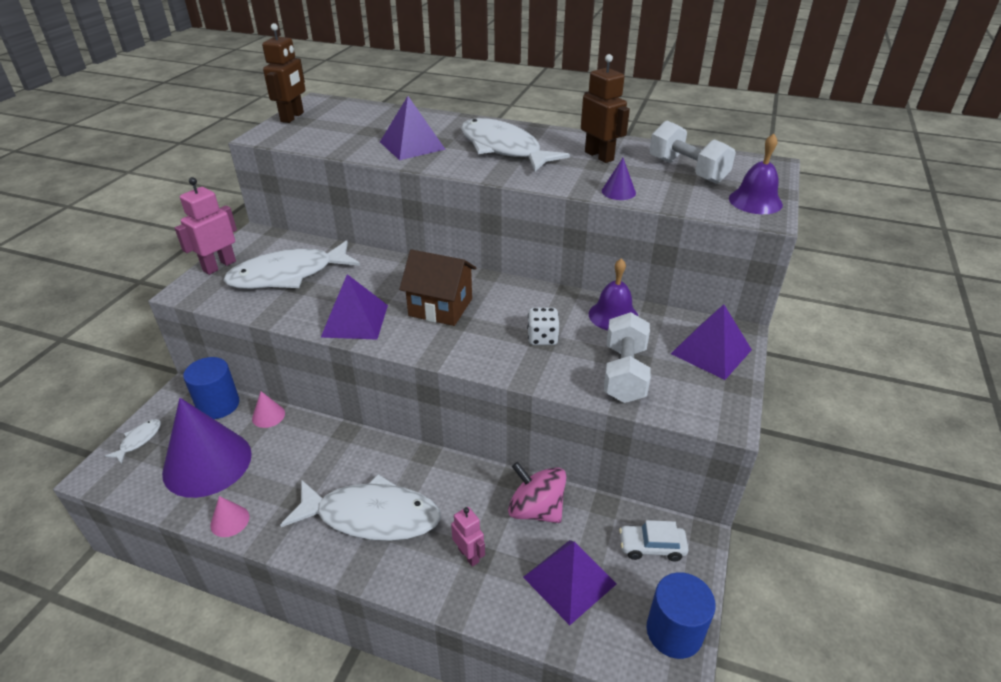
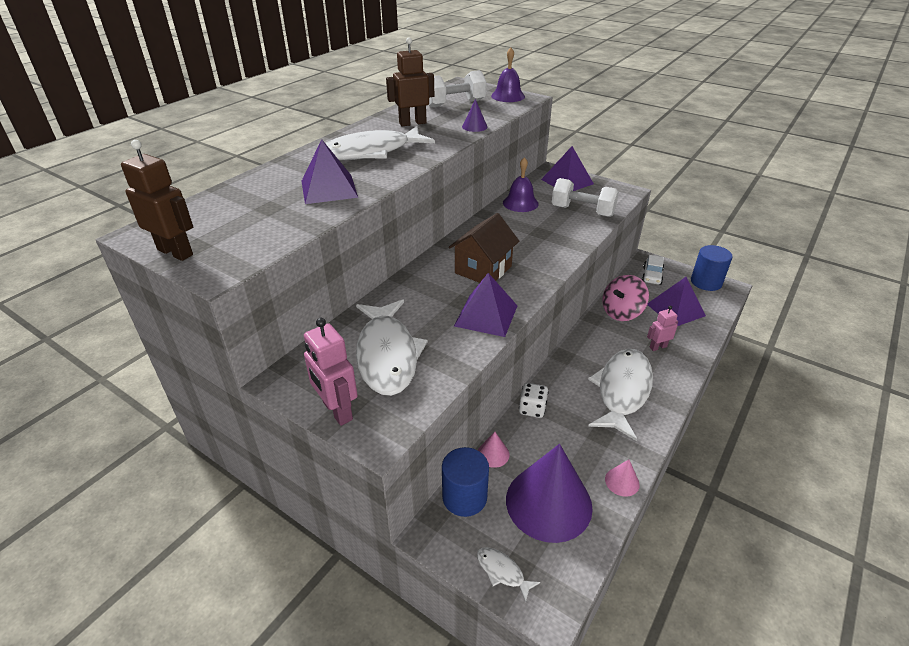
camera: 75 degrees left, 0 degrees up
white dice [527,308,559,345] -> white dice moved to [519,383,548,418]

